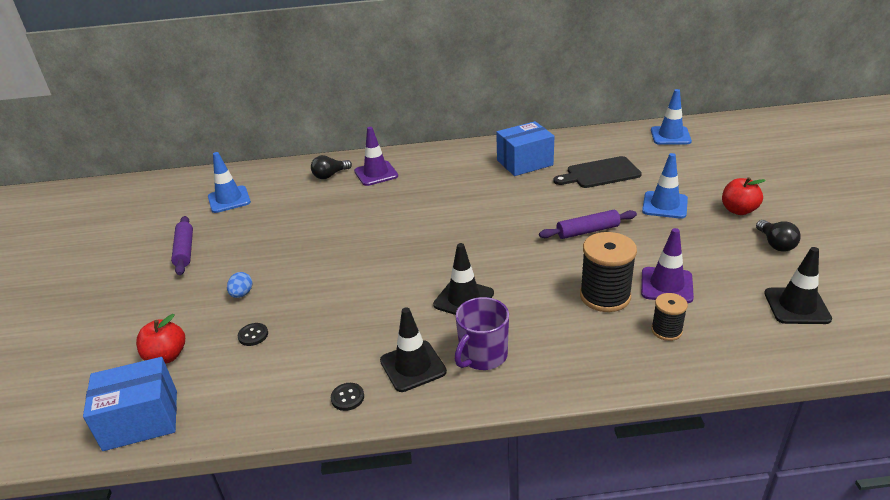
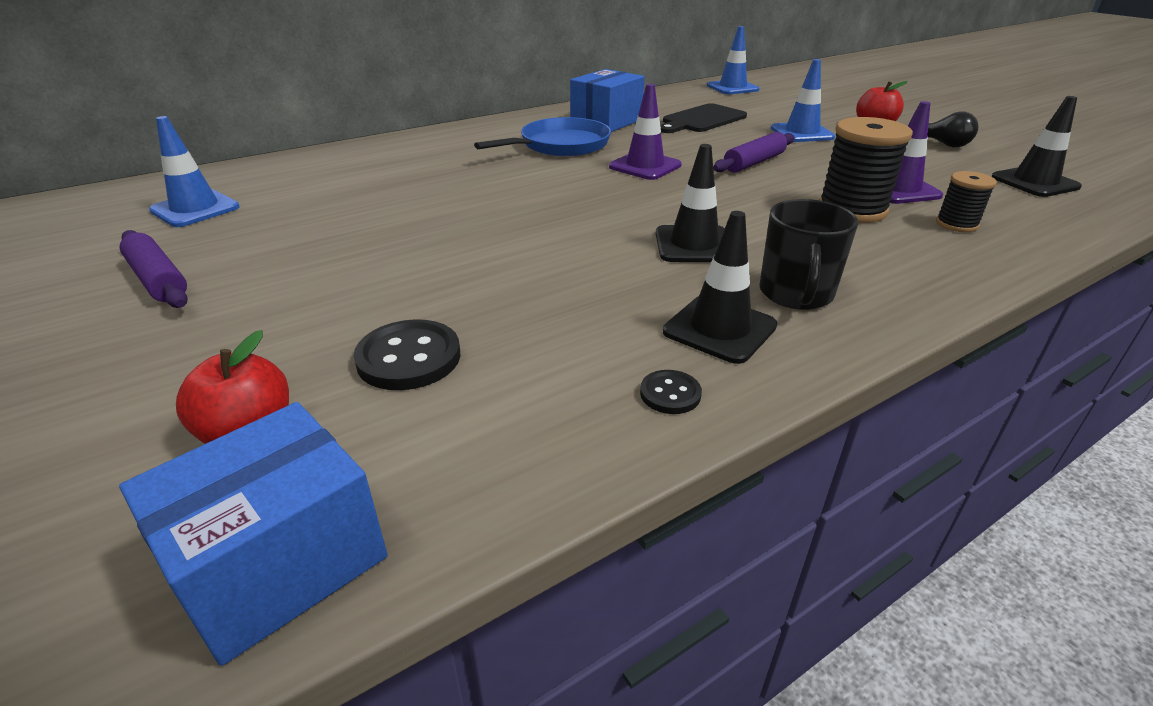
camera: 30 degrees left, 0 degrees up
blue egg [227,272,252,298] -> none
black button [238,323,268,346] -> black button [353,319,461,390], size x1.82
black light bulb [311,155,352,179] -> none
purple traffic cone [354,127,398,186] -> purple traffic cone moved to [609,84,682,180]
purple mug [455,297,509,370] -> black mug [759,199,859,310]
none -> blue pan [474,117,611,156]

